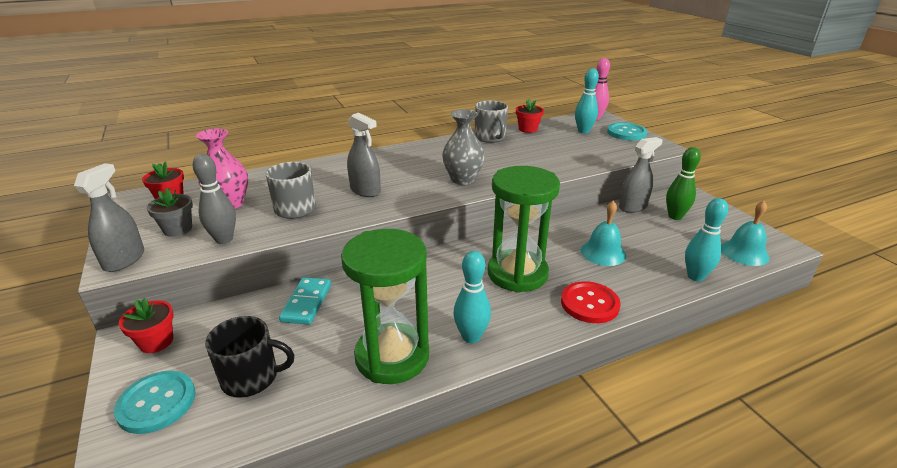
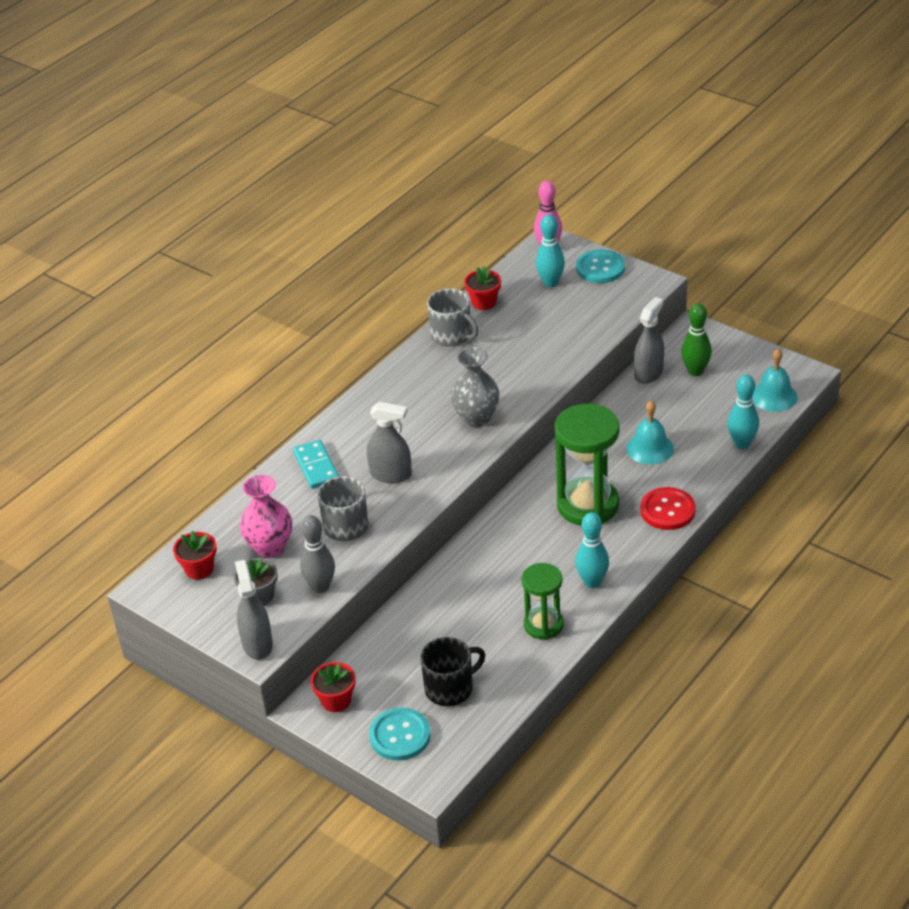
camera: 25 degrees left, 10 degrees up
turquoise domino [279,277,331,325] -> turquoise domino moved to [293,440,339,489]
green hourglass [341,229,429,384] -> green hourglass [522,563,564,640], size x0.60

